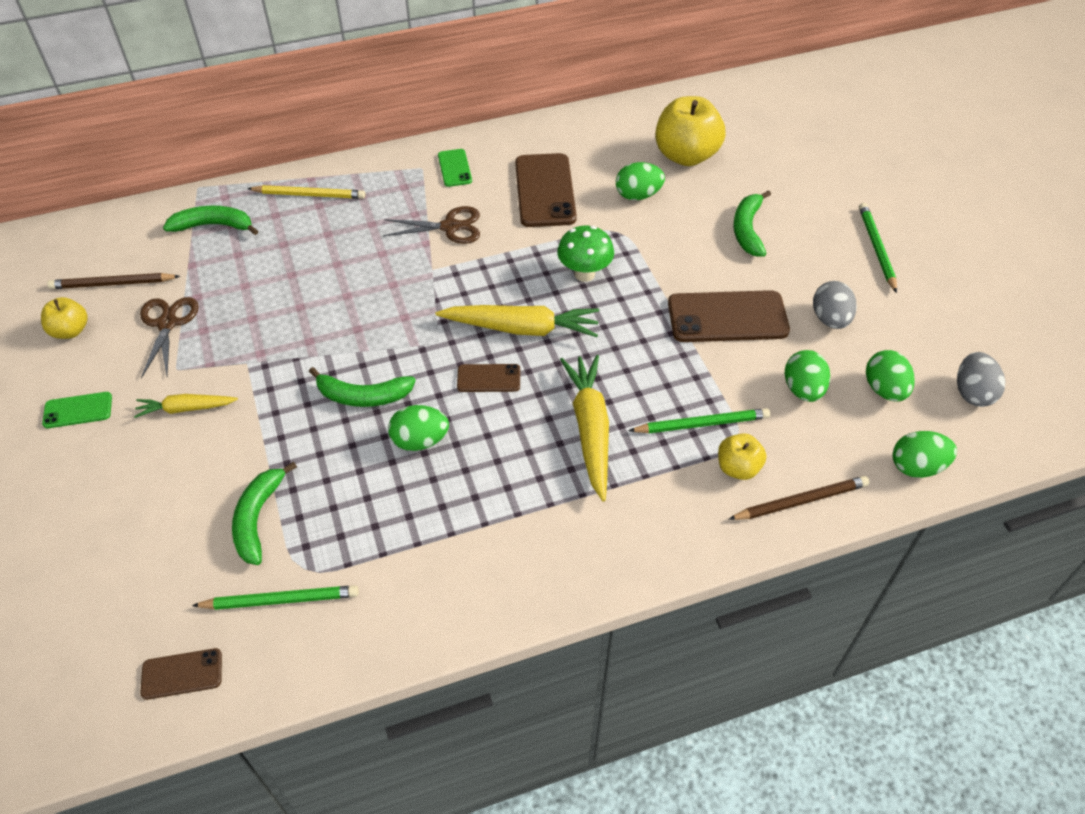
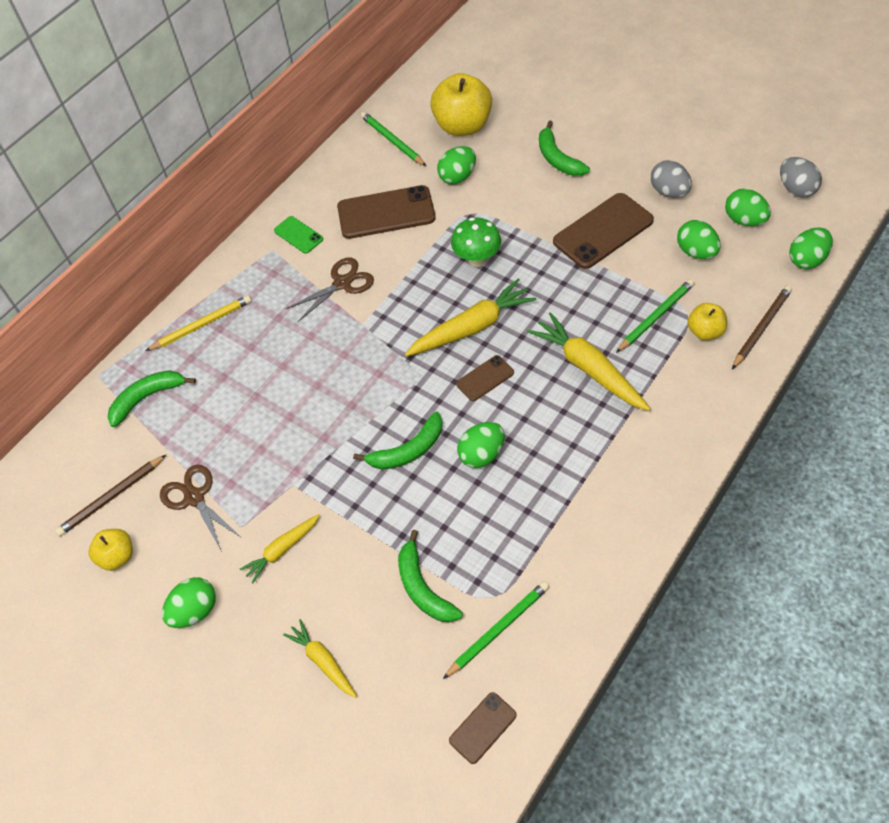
camera: 30 degrees left, 5 degrees up
green phone [42,392,112,428] -> green egg [162,577,216,628]
brown phone [515,153,577,227] -> brown phone turned 60 degrees counterclockwise [337,185,436,239]
green pencil [859,203,897,293] -> green pencil moved to [361,112,426,166]
none -> yellow carrot [283,619,357,698]

